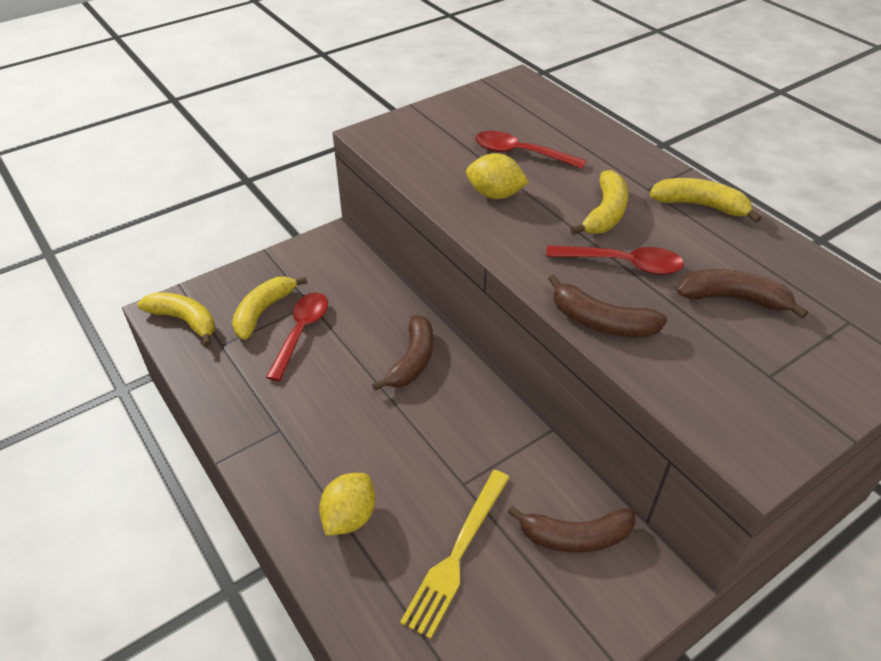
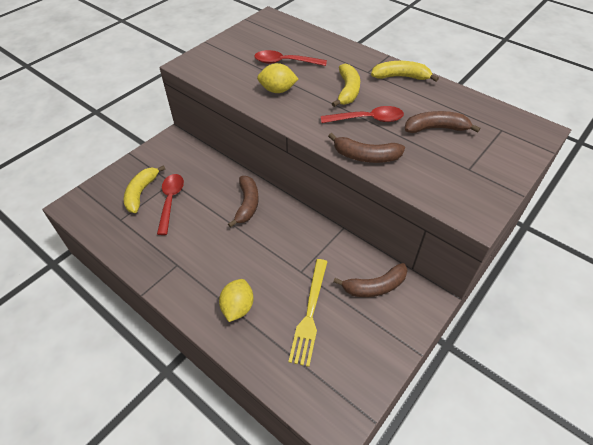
camera: 15 degrees left, 5 degrees up
yellow banana [137,293,215,347] -> none

